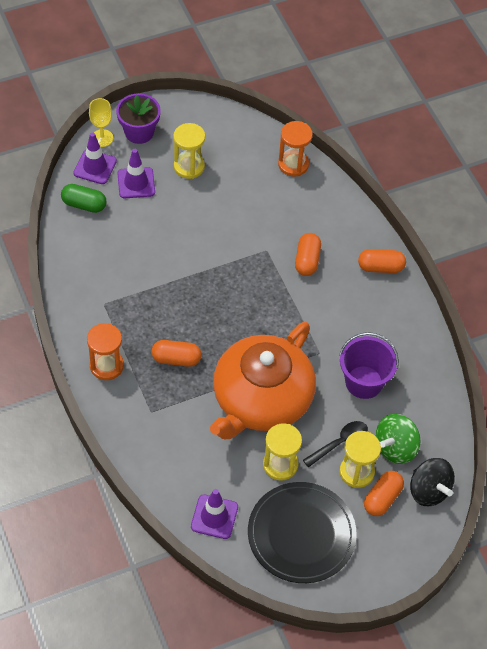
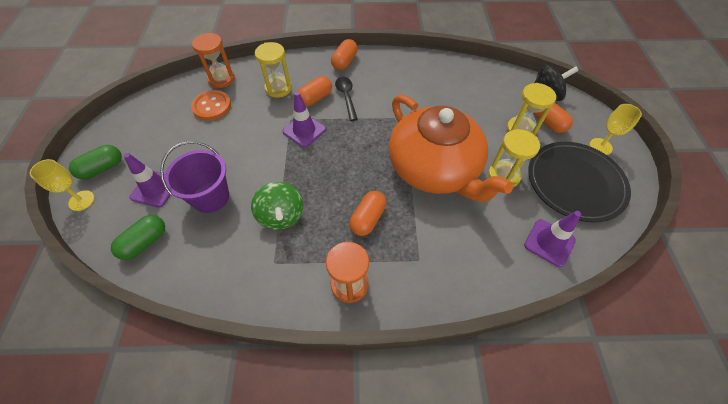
camera: 65 degrees left, 0 degrees up
purple traffic cone [73,132,117,184] -> purple traffic cone moved to [283,92,326,147]
purple flower pot [116,93,161,144] -> green capsule [69,145,122,180]
yellow hourglass [173,123,205,179] -> yellow hourglass moved to [255,42,292,98]
orange capsule [295,233,321,276] -> orange capsule turned 75 degrees counterclockwise [297,76,332,107]
black spoon [303,421,368,467] -> black spoon moved to [335,77,358,121]
purple bucket [339,332,399,399] -> purple bucket moved to [160,141,229,213]
green spinning top [375,414,421,464] -> green spinning top moved to [251,182,304,230]
none -> orange button [191,90,231,120]
none -> yellow goblet [589,104,642,155]

